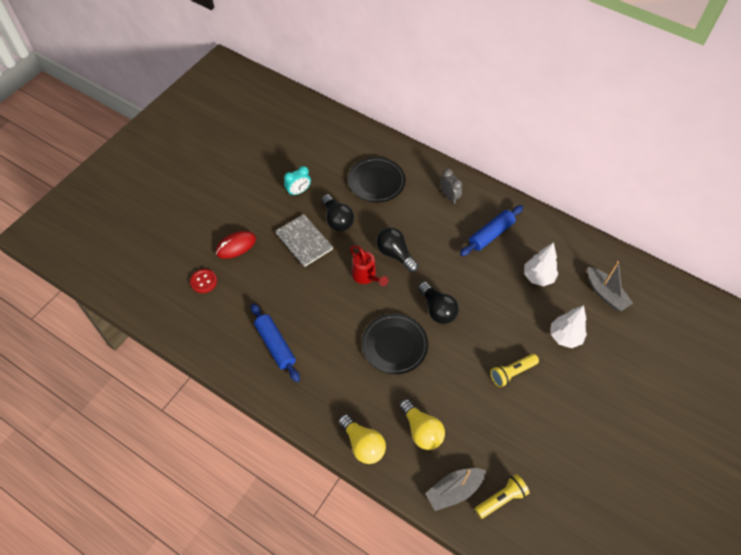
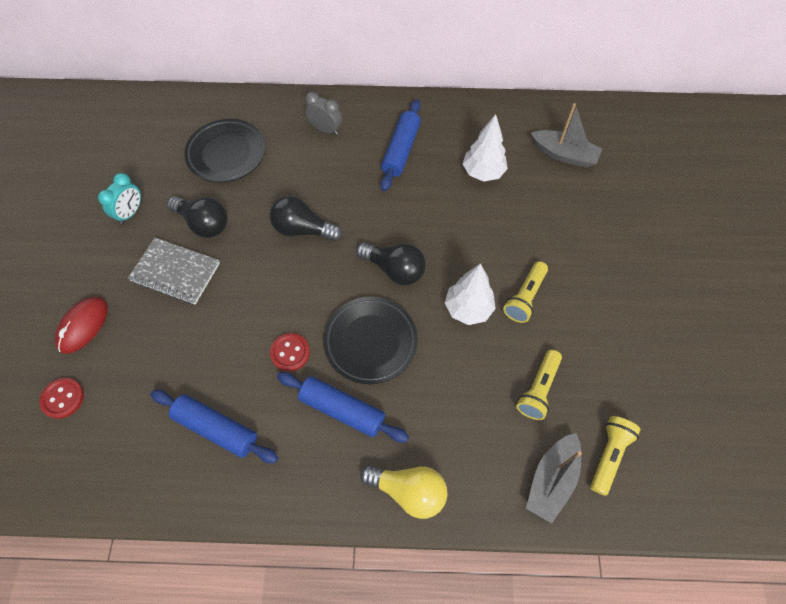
camera: 30 degrees left, 5 degrees up
red watering can [350,245,388,286] -> none
yellow light bulb [399,399,445,450] -> none
white tree [551,305,587,348] -> white tree moved to [445,263,496,325]
none -> red button [270,333,310,371]
none -> blue rolling pin [277,372,409,443]
none -> yellow flashlight [516,350,562,420]

